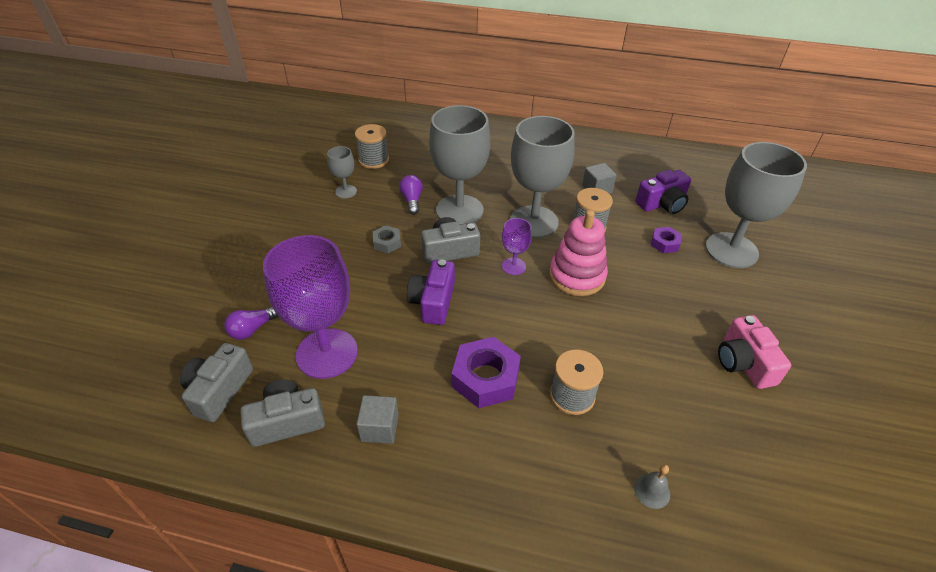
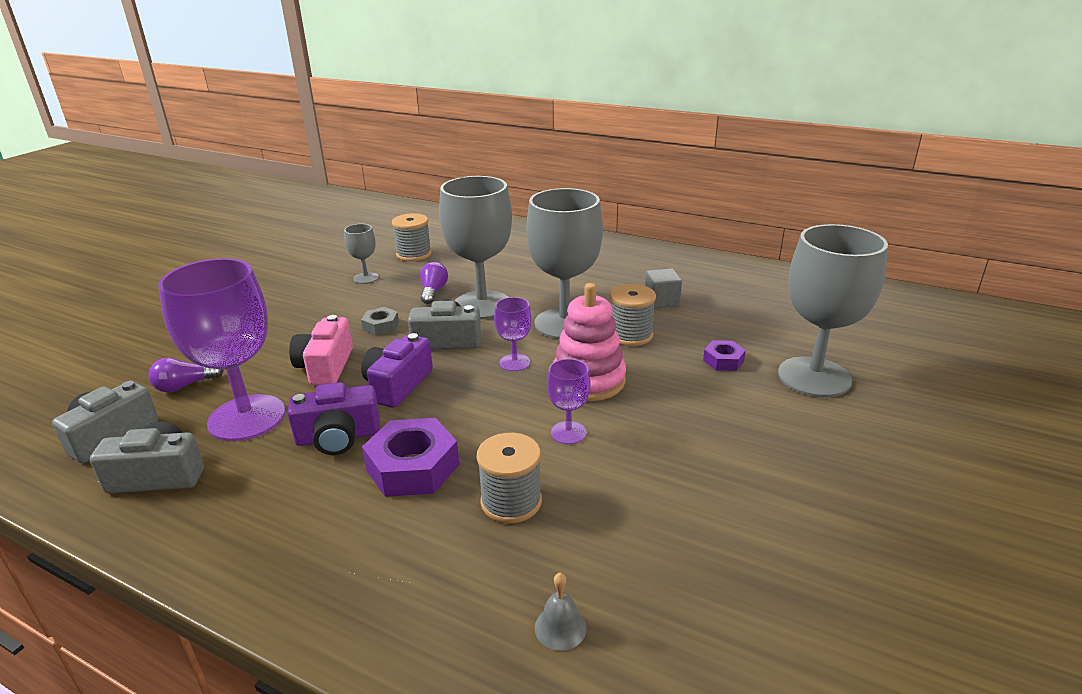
camera: 15 degrees right, 15 degrees down
grey cube [356,395,399,444] -> none
purple camera [636,170,691,214] -> purple camera moved to [287,382,380,455]
pink camera [718,315,791,389] -> pink camera moved to [289,315,353,385]
none -> purple goblet [547,359,590,444]

